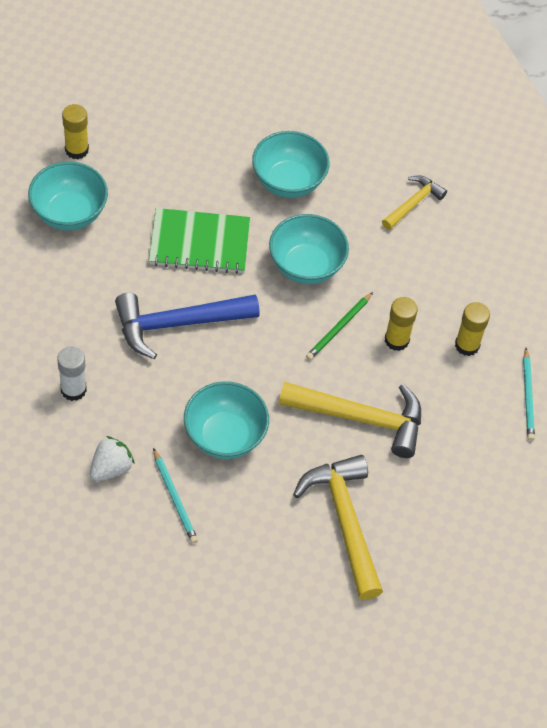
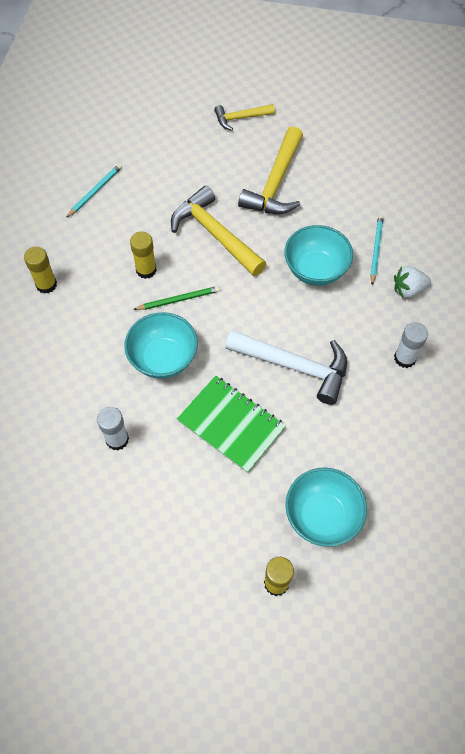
camera: 140 degrees left, 5 degrees up
blue hammer [115,293,260,359] -> white hammer [225,330,347,405]
turquoise bowl [252,131,330,198] -> white glue stick [97,407,129,450]
yellow hammer [382,176,447,230] -> yellow hammer moved to [214,104,275,131]
yellow glue stick [455,302,490,356] -> yellow glue stick moved to [24,246,57,294]

